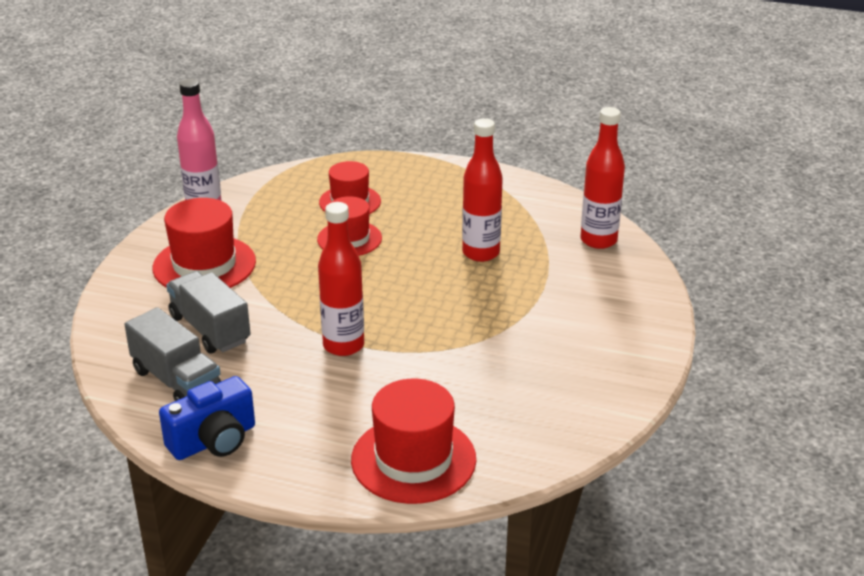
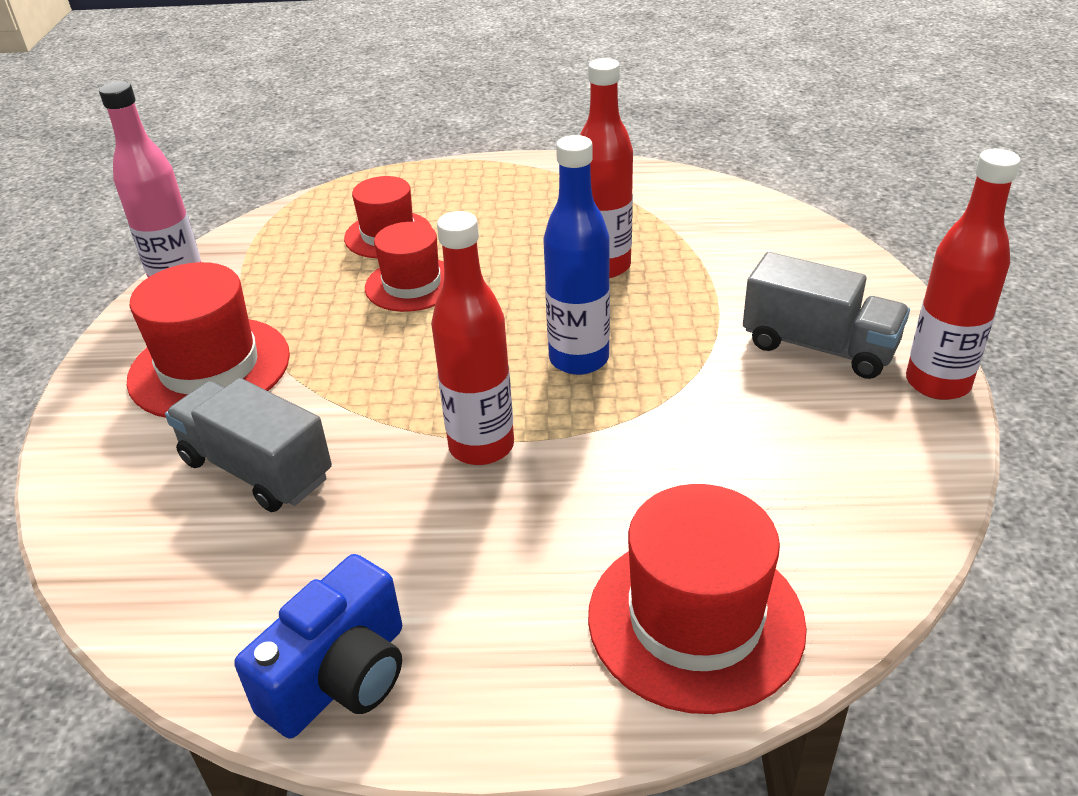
camera: 15 degrees left, 5 degrees up
grey truck [124,307,221,401] -> grey truck moved to [743,252,910,379]
red bottle [581,107,625,249] -> red bottle moved to [906,149,1021,400]
none -> blue bottle [543,135,610,375]

